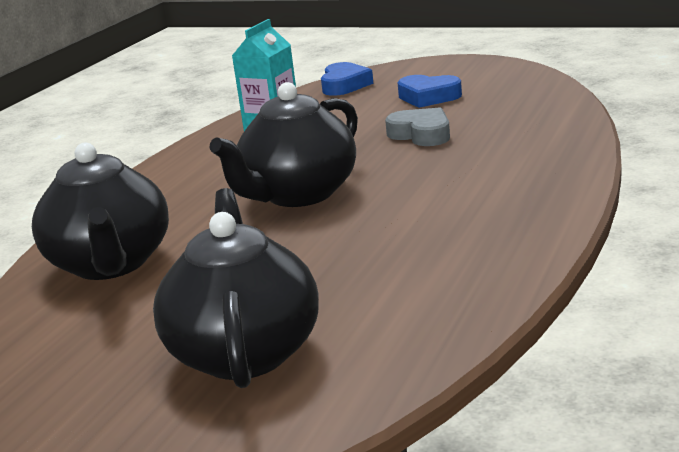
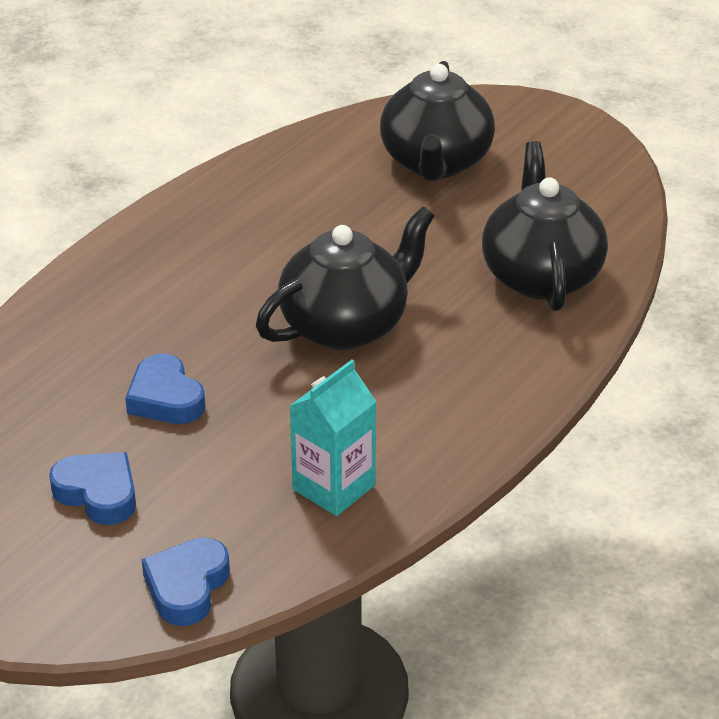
camera: 170 degrees left, 15 degrees up
grey heart [385,107,450,146] -> blue heart [125,354,205,424]

